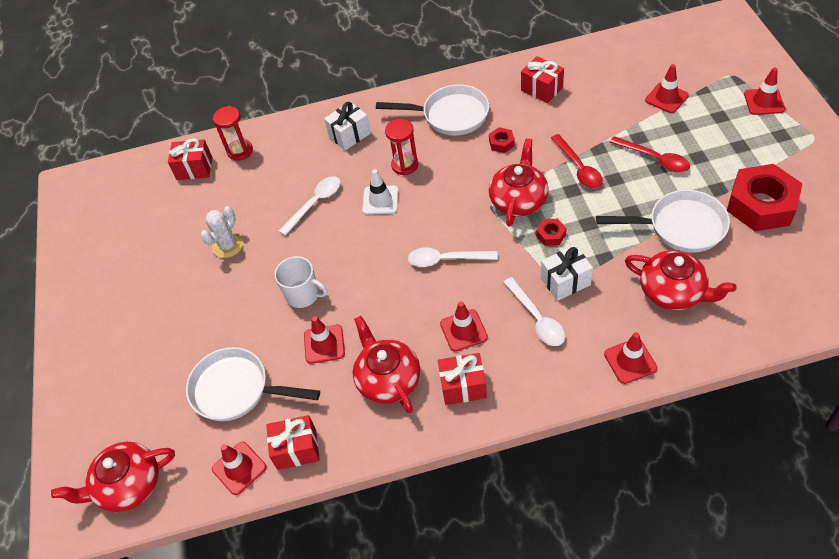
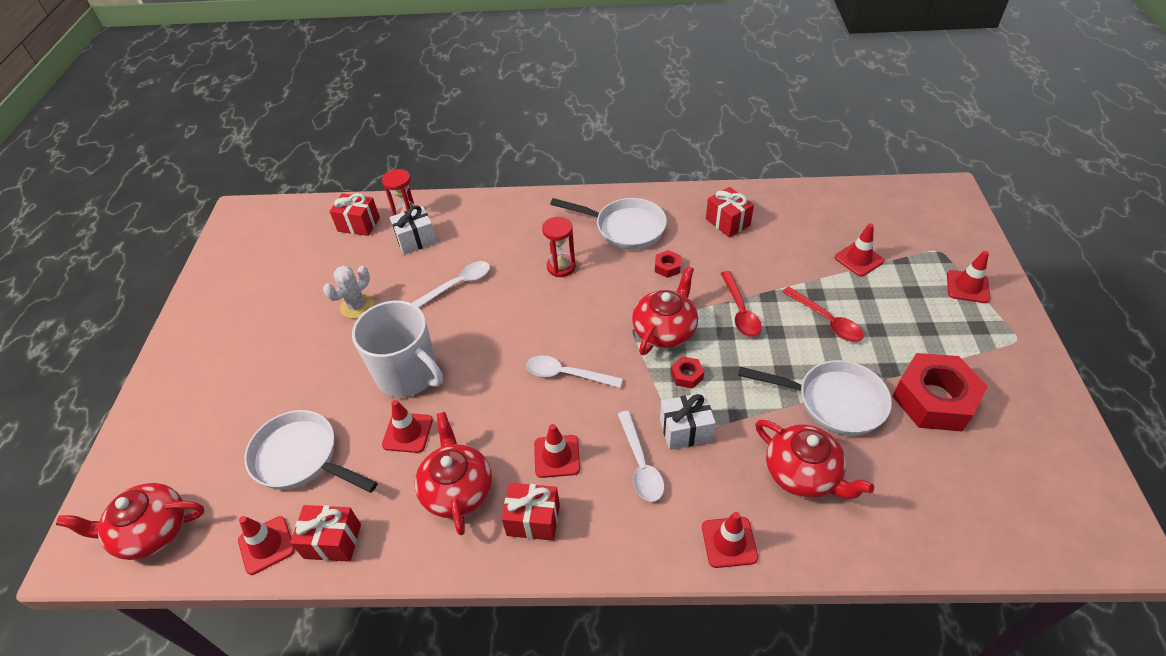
camera: 10 degrees right, 5 degrees down
white mug [274,256,327,308] -> white mug [352,301,443,397], size x1.69
white gift [324,101,371,150] -> white gift moved to [389,205,437,255]
white traffic cone [362,169,399,215] -> none

